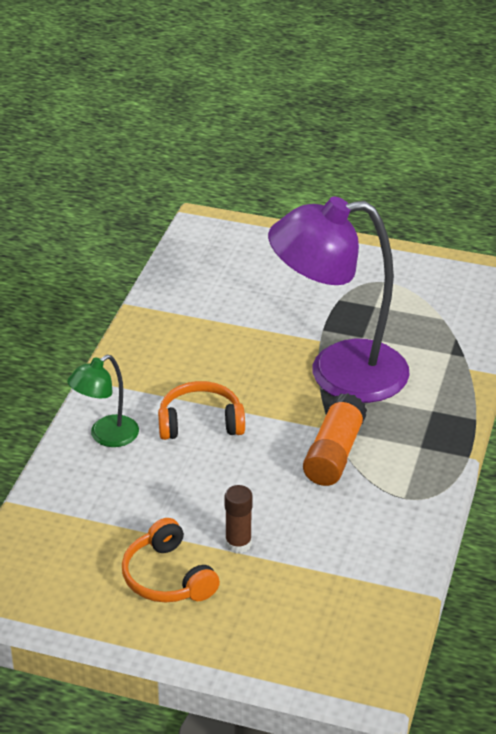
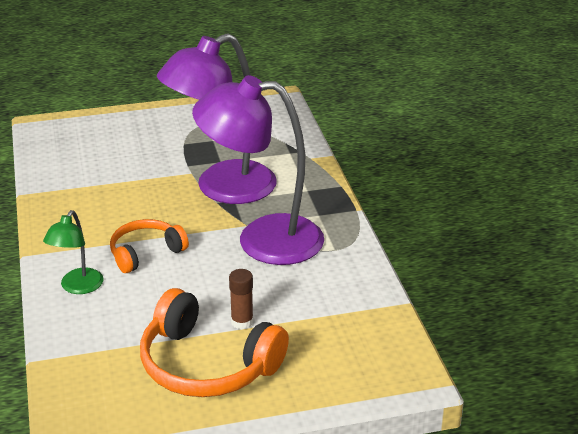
camera: 30 degrees left, 5 degrees down
orange headphones [122,518,220,603] -> orange headphones [140,288,289,397], size x1.65
orange glue stick [303,393,367,486] -> purple lamp [192,75,324,265]

